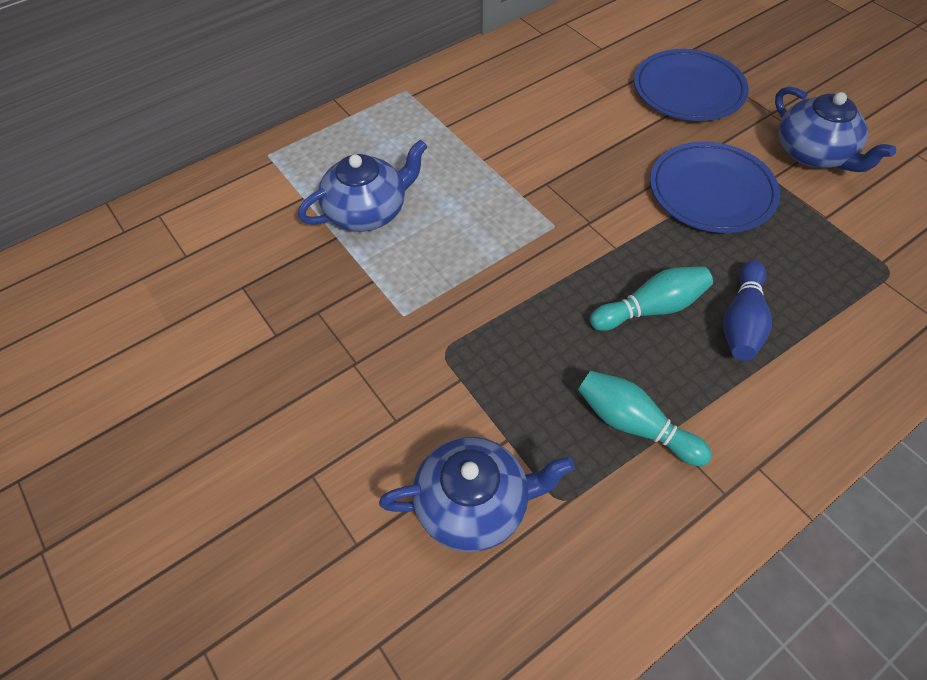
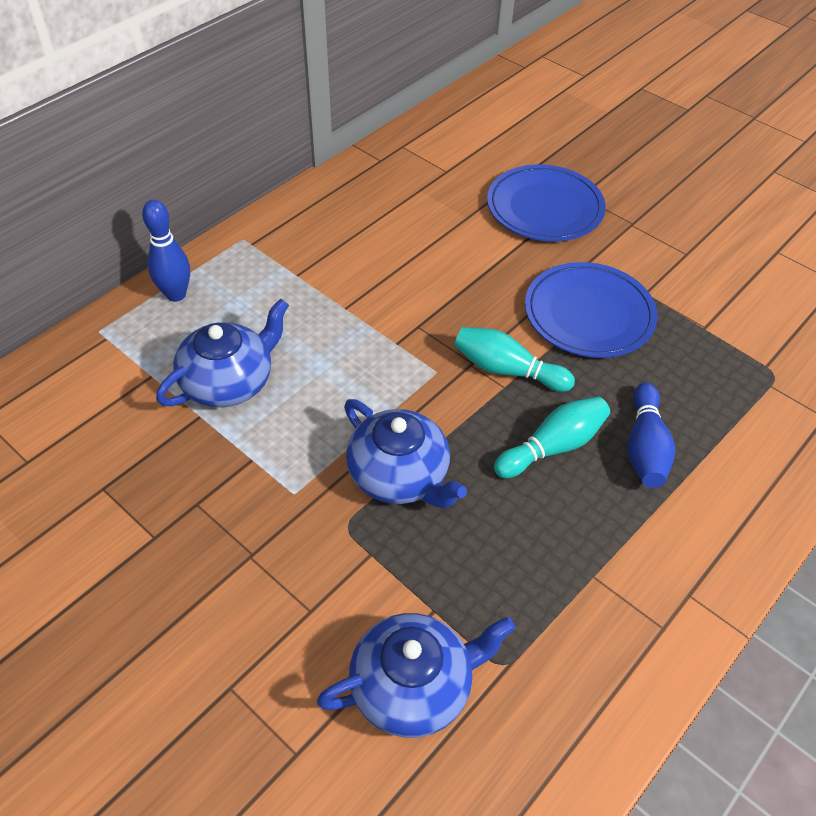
camera: 15 degrees left, 5 degrees down
turquoise bowling pin [578,371,712,466] -> turquoise bowling pin moved to [454,327,575,392]
blue teapot [775,86,896,172] -> blue teapot moved to [344,399,467,508]
none -> blue bowling pin [142,200,190,302]

